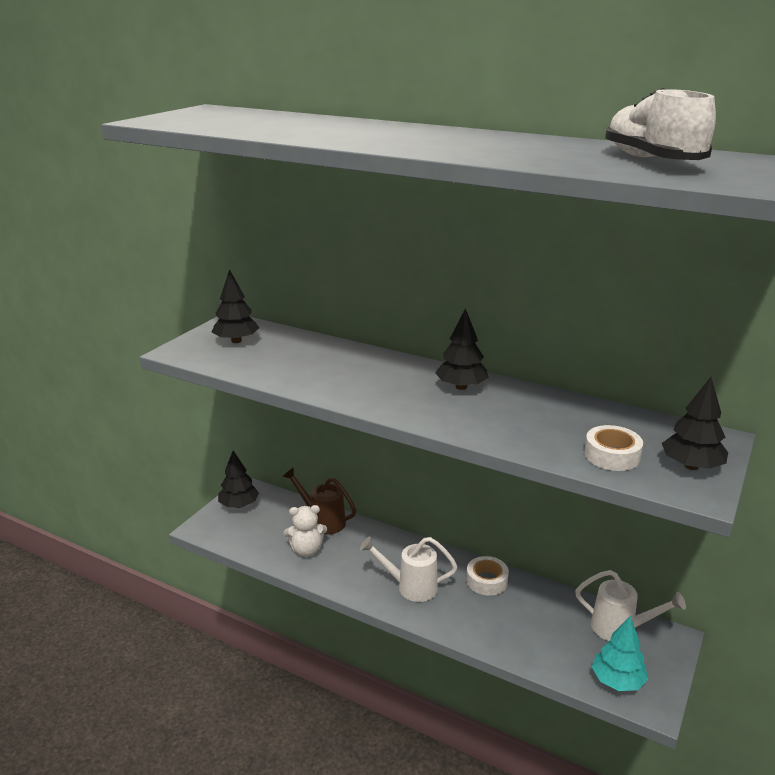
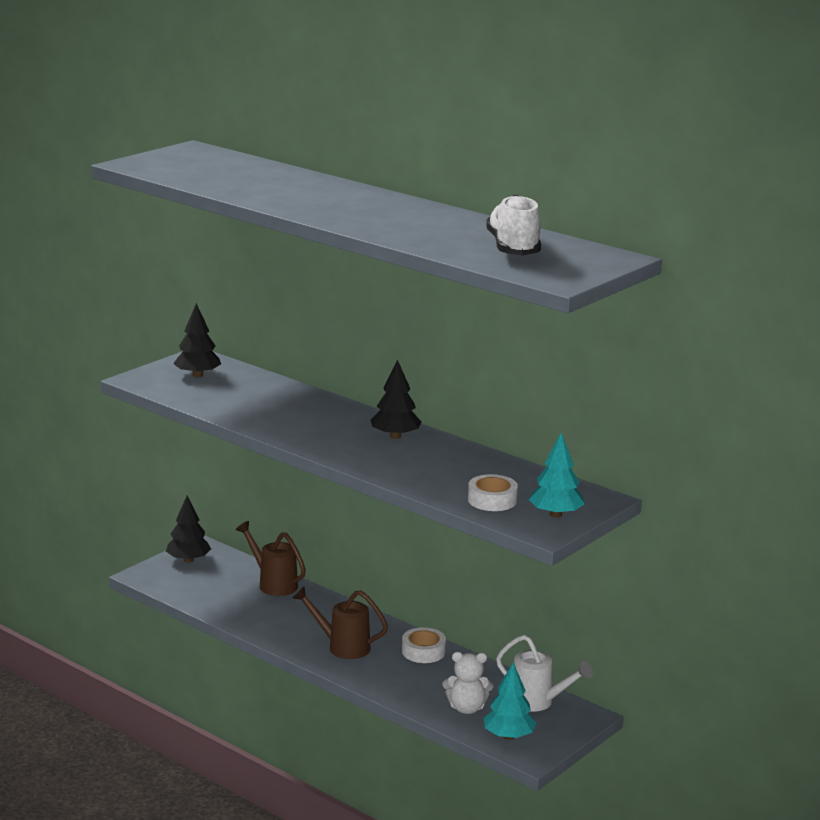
camera: 10 degrees right, 5 degrees down
white teddy bear [284,505,327,557] -> white teddy bear moved to [442,652,493,714]
white watering can [360,536,457,602] -> brown watering can [293,587,388,659]
black tree [662,377,728,470] -> turquoise tree [529,433,585,517]

